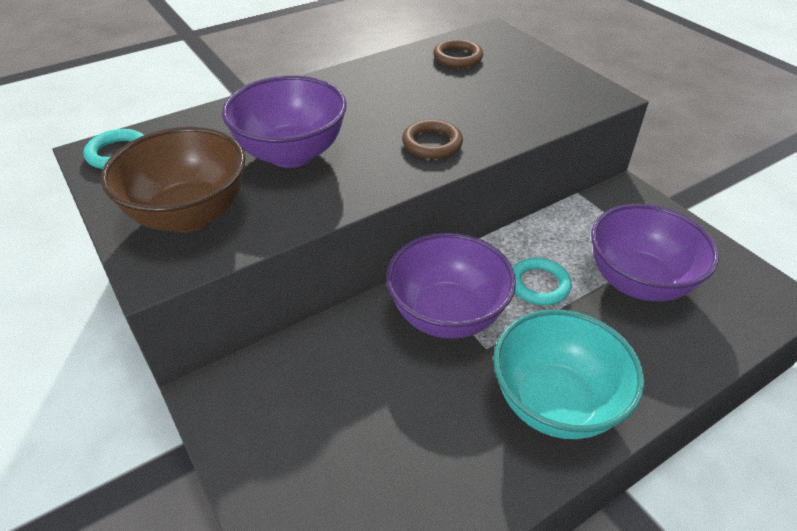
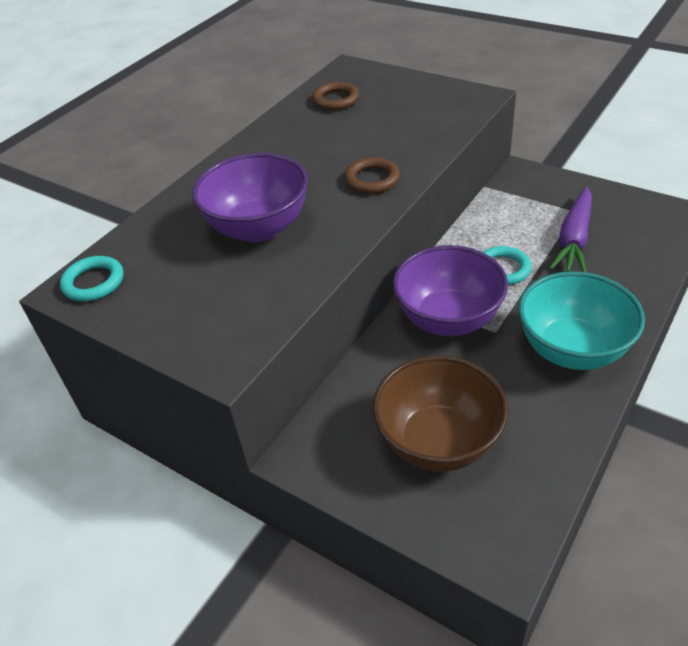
camera: 20 degrees left, 0 degrees up
brown bowl [101,127,246,233] -> brown bowl moved to [372,356,508,472]
purple bowl [591,204,719,301] -> purple carrot [550,187,592,272]

